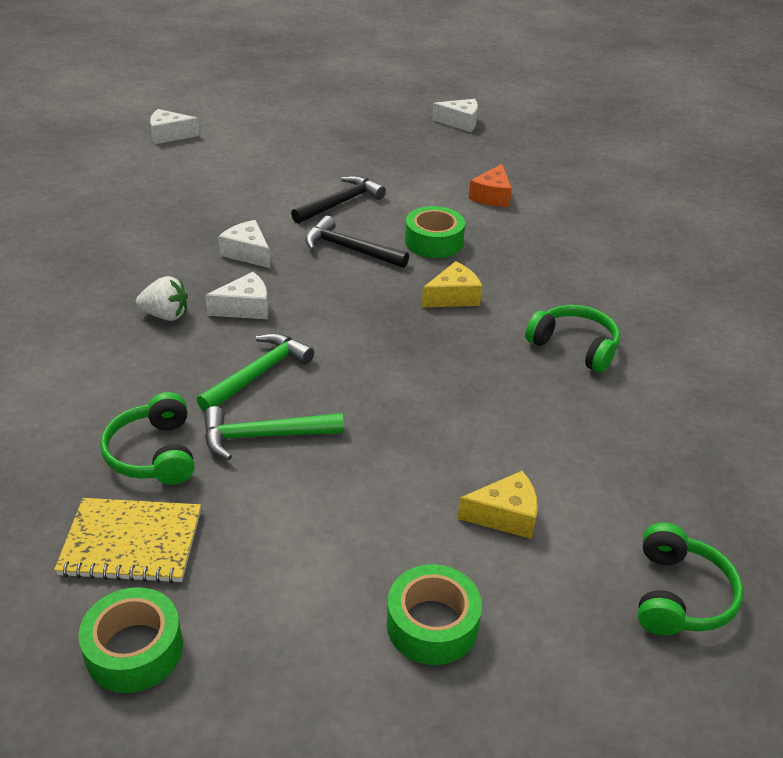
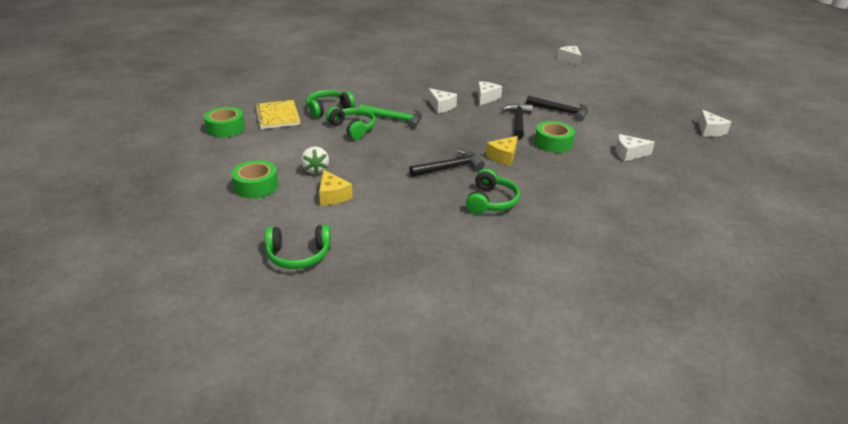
camera: 70 degrees right, 5 degrees down
white strawberry [136,276,188,321] -> white strawberry moved to [301,147,329,175]
green hammer [204,406,344,460] -> green headphones [326,107,376,140]
yellow cheese [422,261,482,307] -> yellow cheese turned 90 degrees clockwise [486,136,518,166]
orange cheese [469,164,512,207] -> white cheese [615,134,655,162]
none -> black hammer [409,150,485,177]

